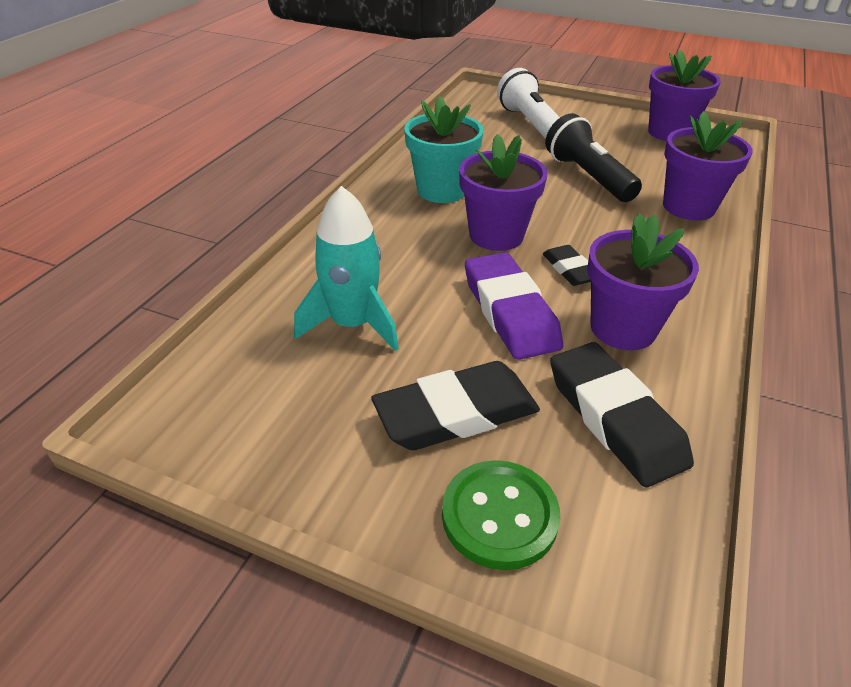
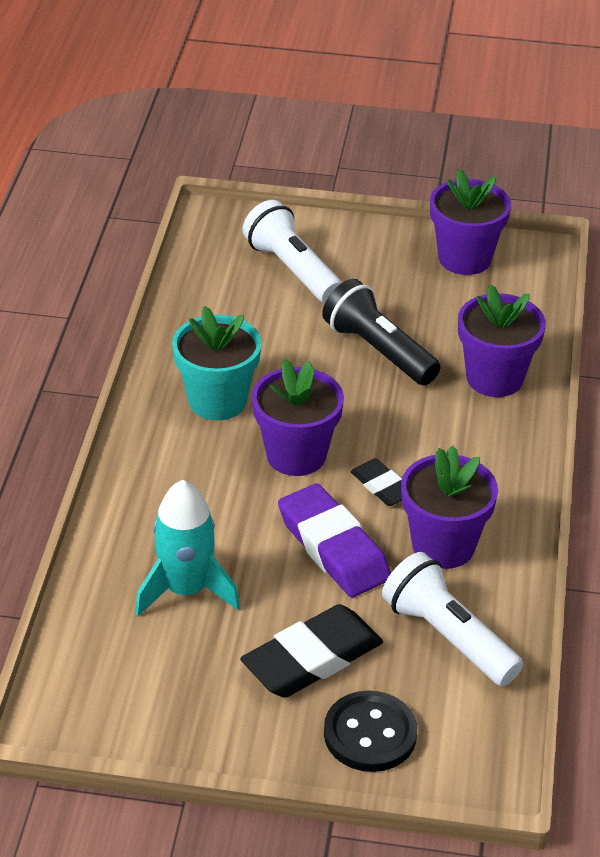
camera: 15 degrees left, 0 degrees up
green button [442,460,560,570] -> black button [324,691,417,772]
black eraser [550,342,694,487] -> white flashlight [382,552,523,686]

